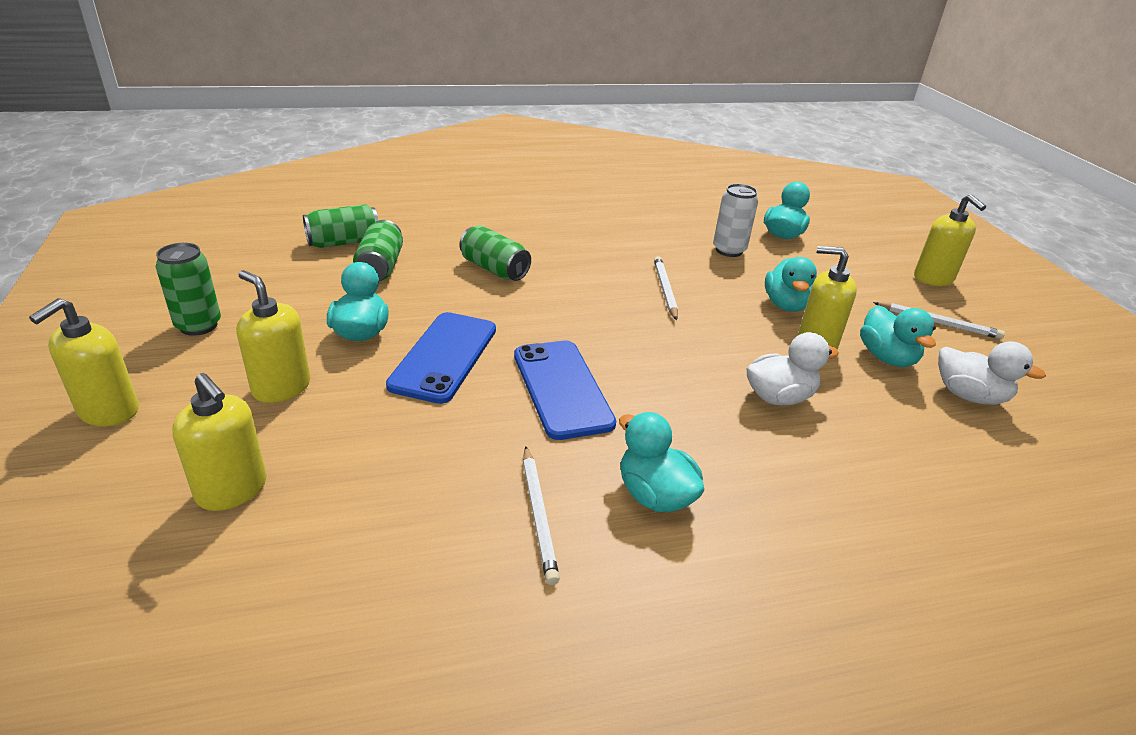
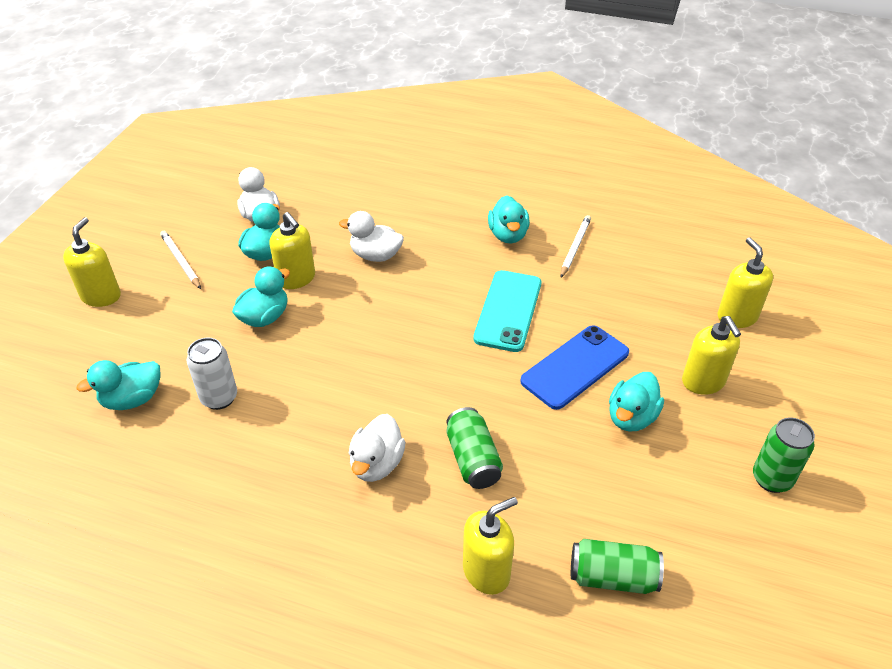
camera: 145 degrees left, 10 degrees up
yellow soap dispenser [29,298,139,426] -> yellow soap dispenser moved to [463,497,518,595]
green can [353,220,403,281] -> none
blue phone [514,341,616,440] -> turquoise phone [473,270,541,352]
white pencil [654,256,678,320] -> none
none -> white duck [349,414,406,482]

